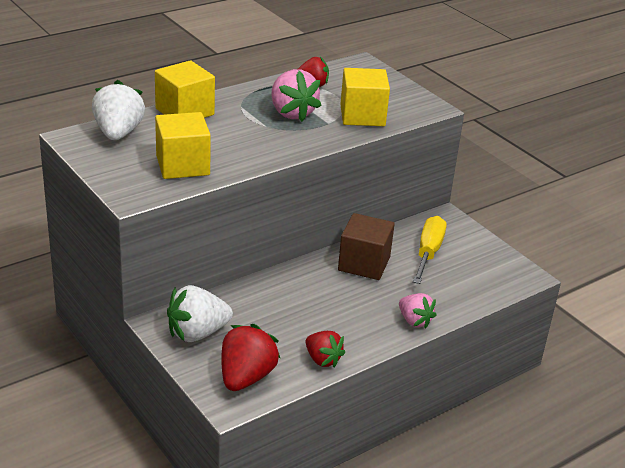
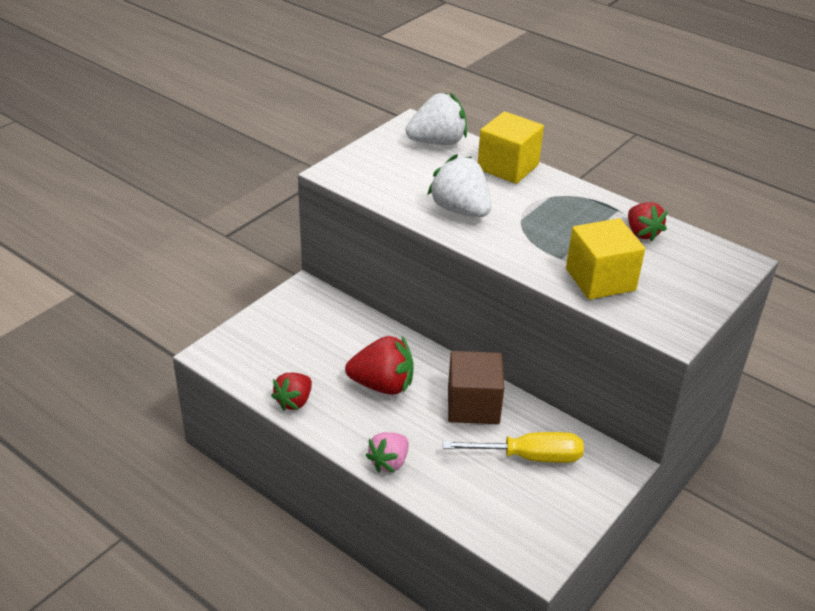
camera: 75 degrees right, 5 degrees up
yellow cube [155,112,211,179] -> none
white strawberry [167,285,233,342] -> white strawberry moved to [427,154,491,217]
red strawberry [221,324,281,391] -> red strawberry moved to [345,336,413,395]
pink strawberry [271,69,321,122] -> none

